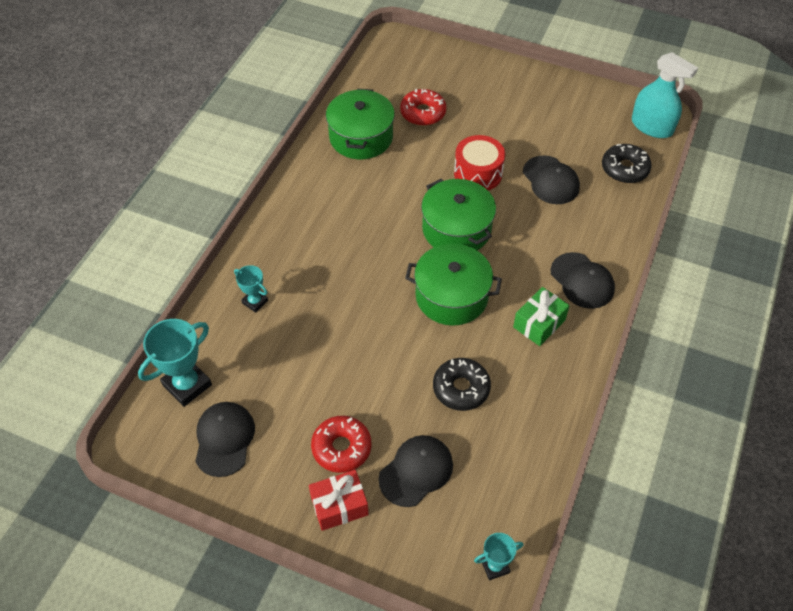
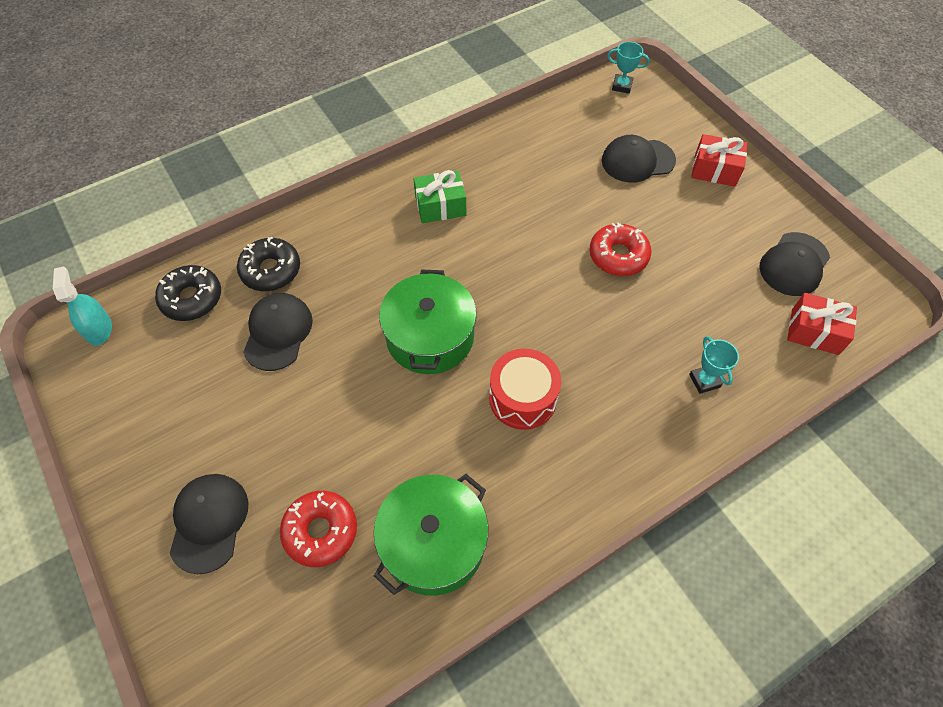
camera: 145 degrees left, 5 degrees up
turquoise trophy [138,319,212,407] -> red gift [787,293,857,355]
red donut [311,416,371,473] -> red donut moved to [589,222,651,276]
green pot [405,244,502,326] -> none
black donut [433,358,491,411] -> black donut moved to [237,237,300,291]
red drum [454,135,505,190] -> red drum moved to [489,349,561,430]
black cap [551,252,615,309] -> black cap moved to [169,474,248,574]
turquoise spray bottle [632,52,698,138] -> turquoise spray bottle [53,266,112,346], size x0.67

